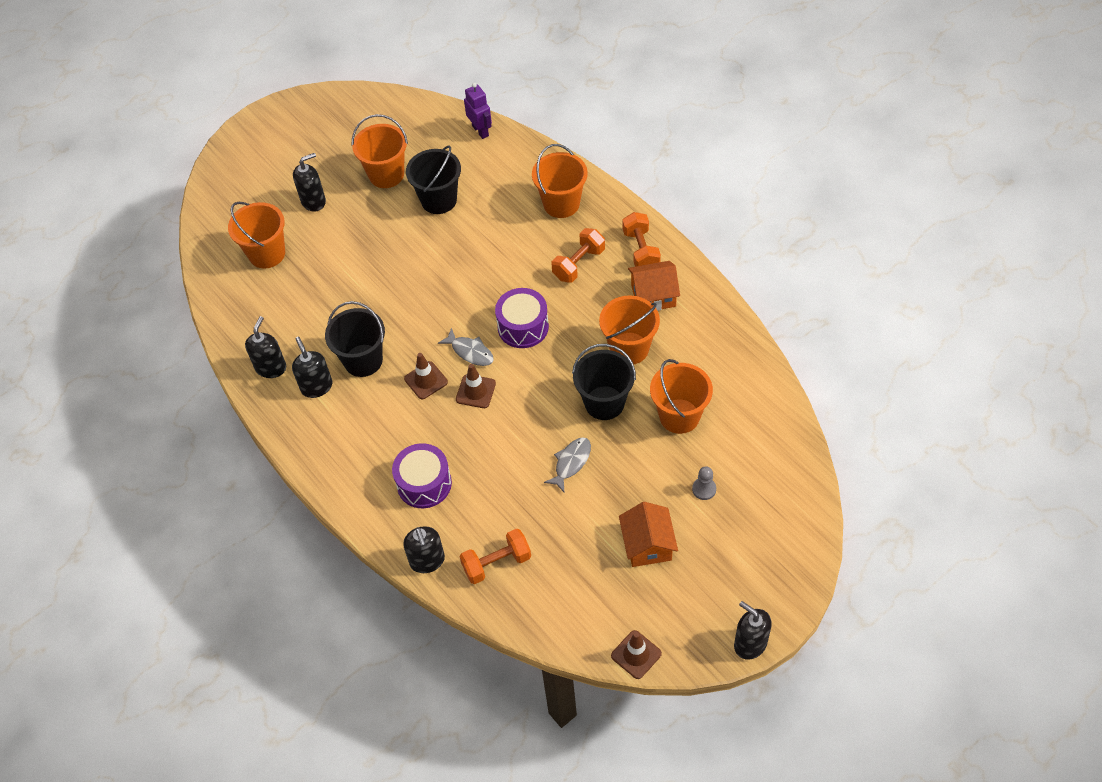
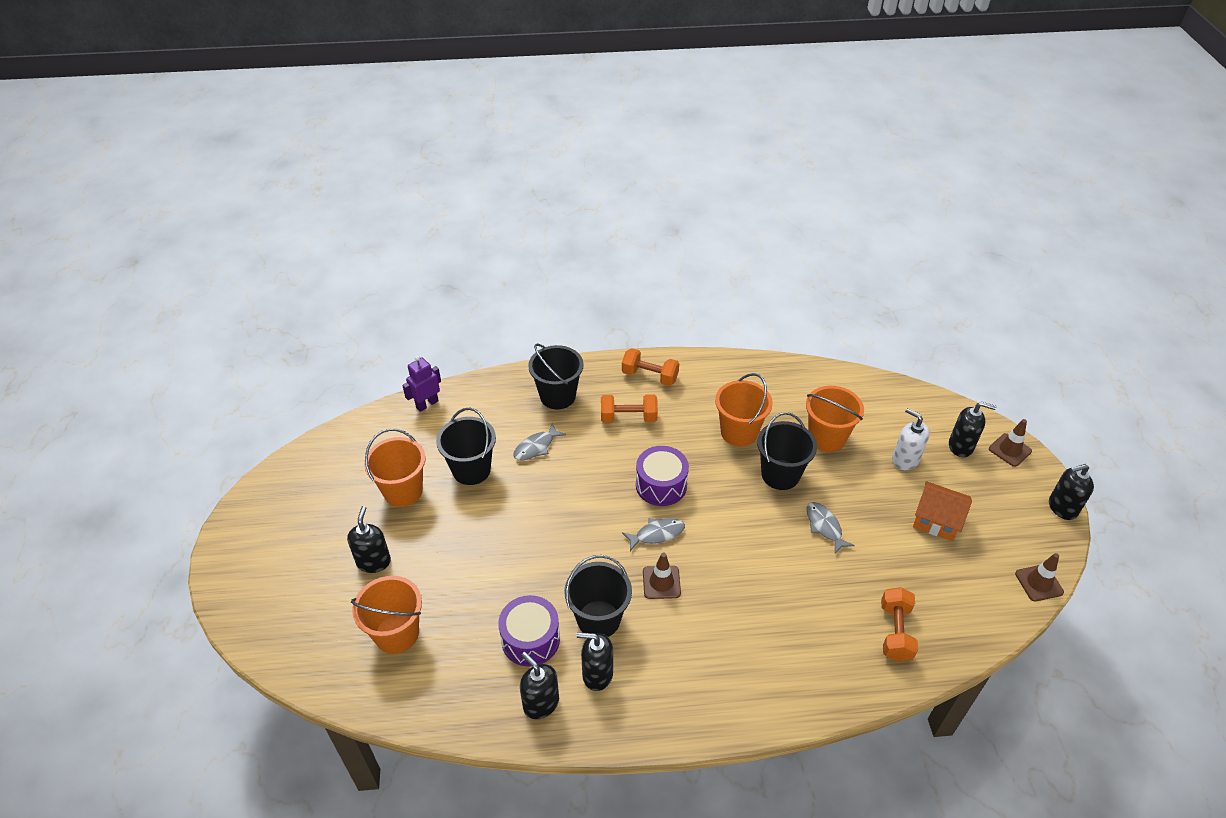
camera: 60 degrees left, 10 degrees down
purple drum [392,443,452,508] -> purple drum moved to [498,595,560,667]
black soap dispenser [403,526,445,573] -> black soap dispenser moved to [949,402,997,457]
brown traffic cone [456,364,496,408] -> brown traffic cone moved to [989,419,1032,467]
purple robot [464,83,492,139] -> purple robot turned 45 degrees counterclockwise [402,356,441,412]
orange bucket [532,144,588,218] -> black bucket [528,344,584,409]
orange dumbbell [552,228,605,283] -> orange dumbbell turned 75 degrees counterclockwise [601,394,658,423]
orange house [628,261,680,311] -> none
grey pawn [692,466,716,500] -> white soap dispenser [892,408,930,470]
none -> grey fish [513,423,566,460]

